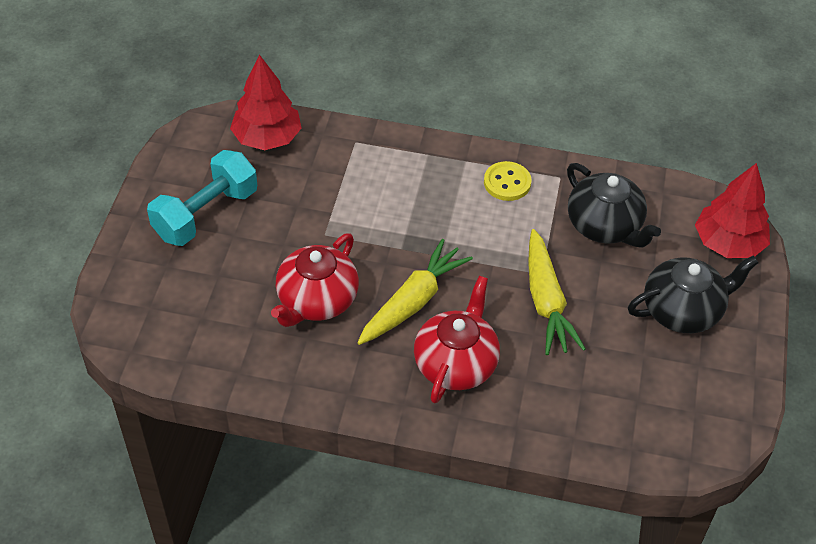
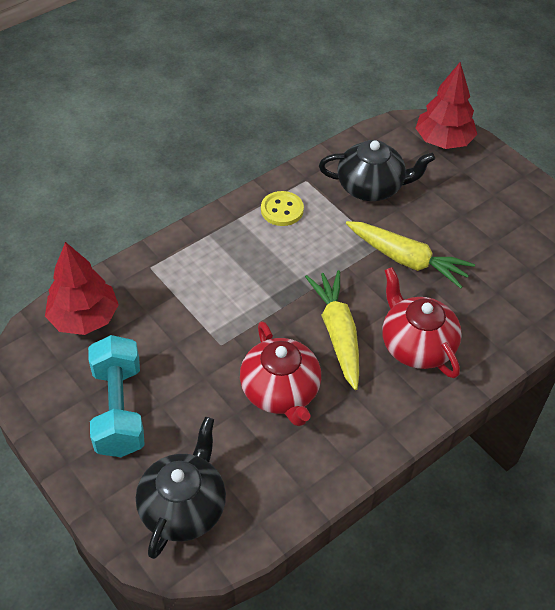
camera: 50 degrees left, 0 degrees up
black teapot [628,255,759,333] -> black teapot moved to [136,417,226,559]

